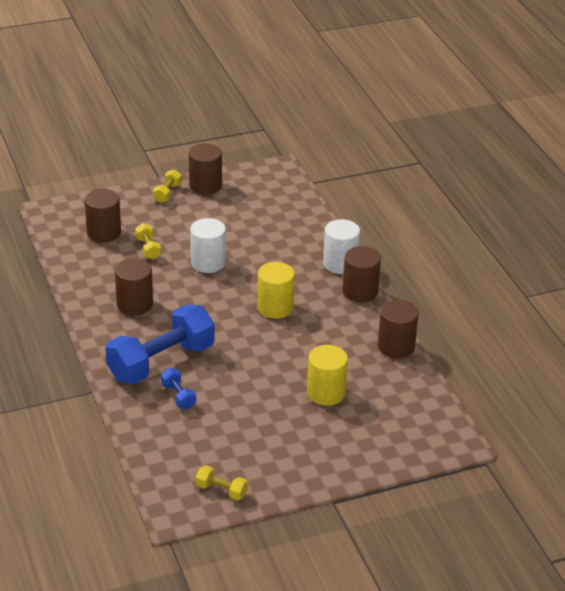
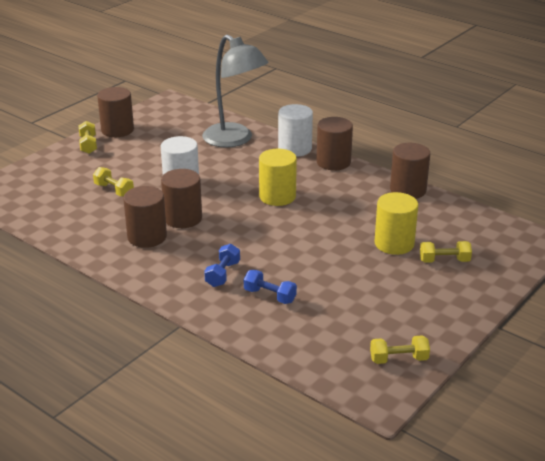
camera: 30 degrees left, 5 degrees down
brown cylinder [85,189,121,242] -> brown cylinder moved to [161,169,202,228]
blue dumbbell [105,304,215,384] -> blue dumbbell [204,244,240,287], size x0.42
none -> grey lamp [202,35,269,148]
none -> yellow dumbbell [420,241,472,263]

